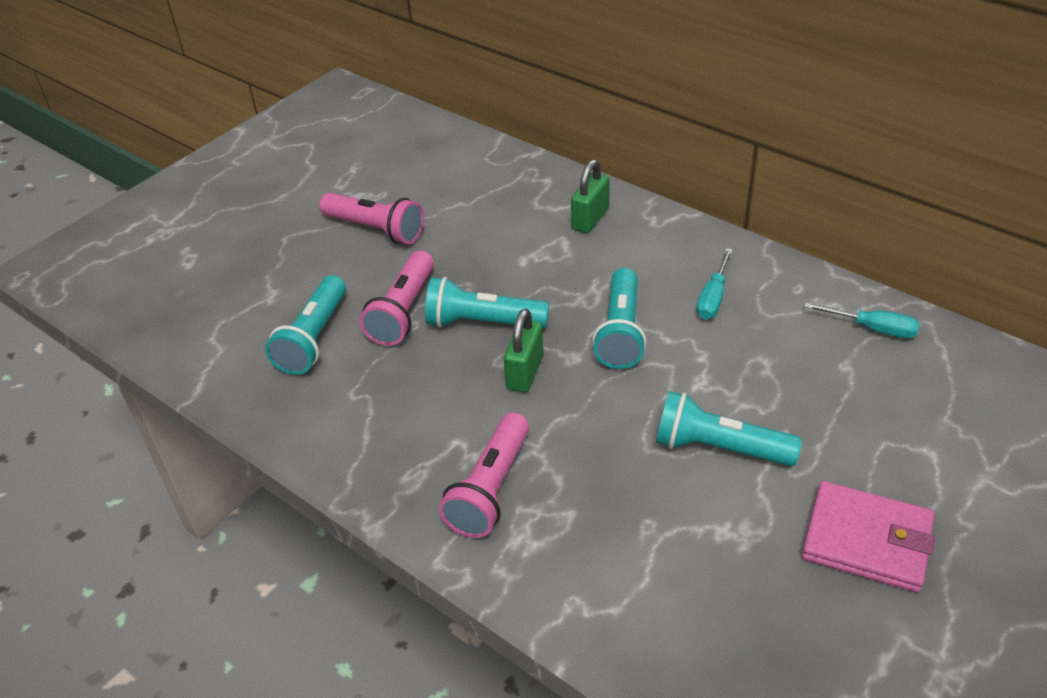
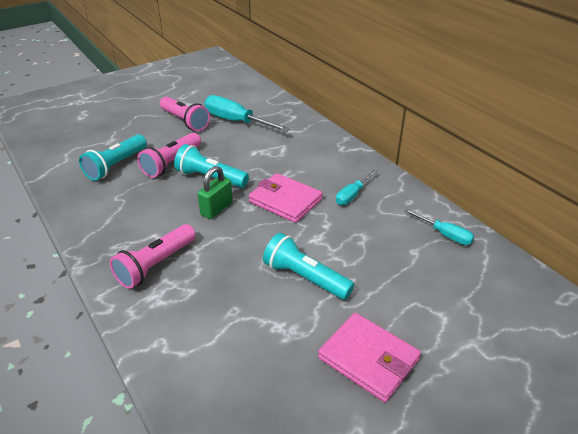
camera: 15 degrees right, 5 degrees down
green padlock [571,159,610,233] -> none
turquoise flashlight [592,268,646,369] -> pink wallet [249,173,323,223]
none -> turquoise screwdriver [204,95,290,132]

